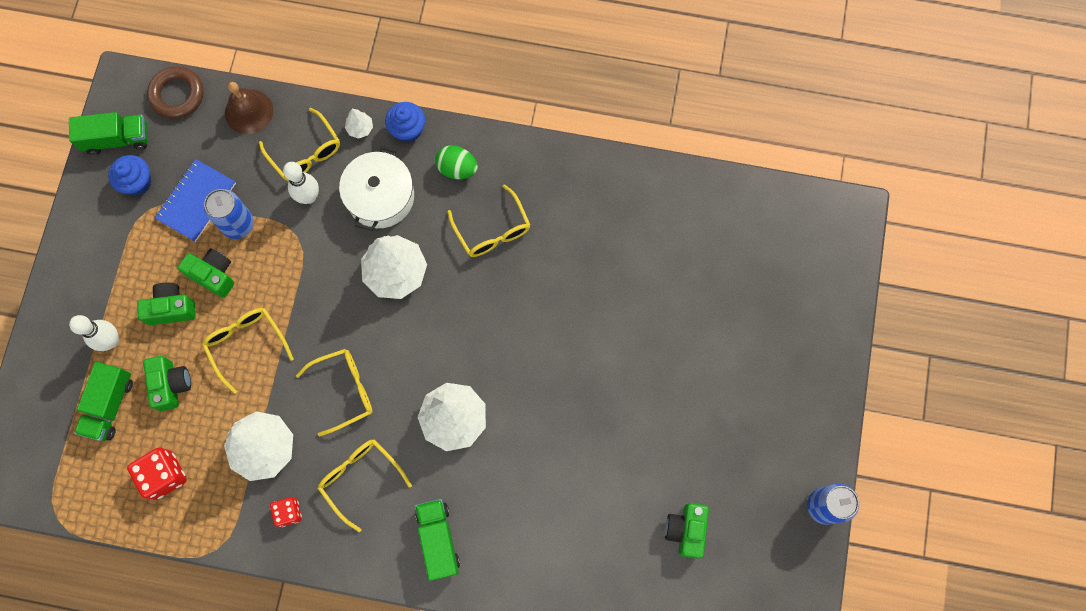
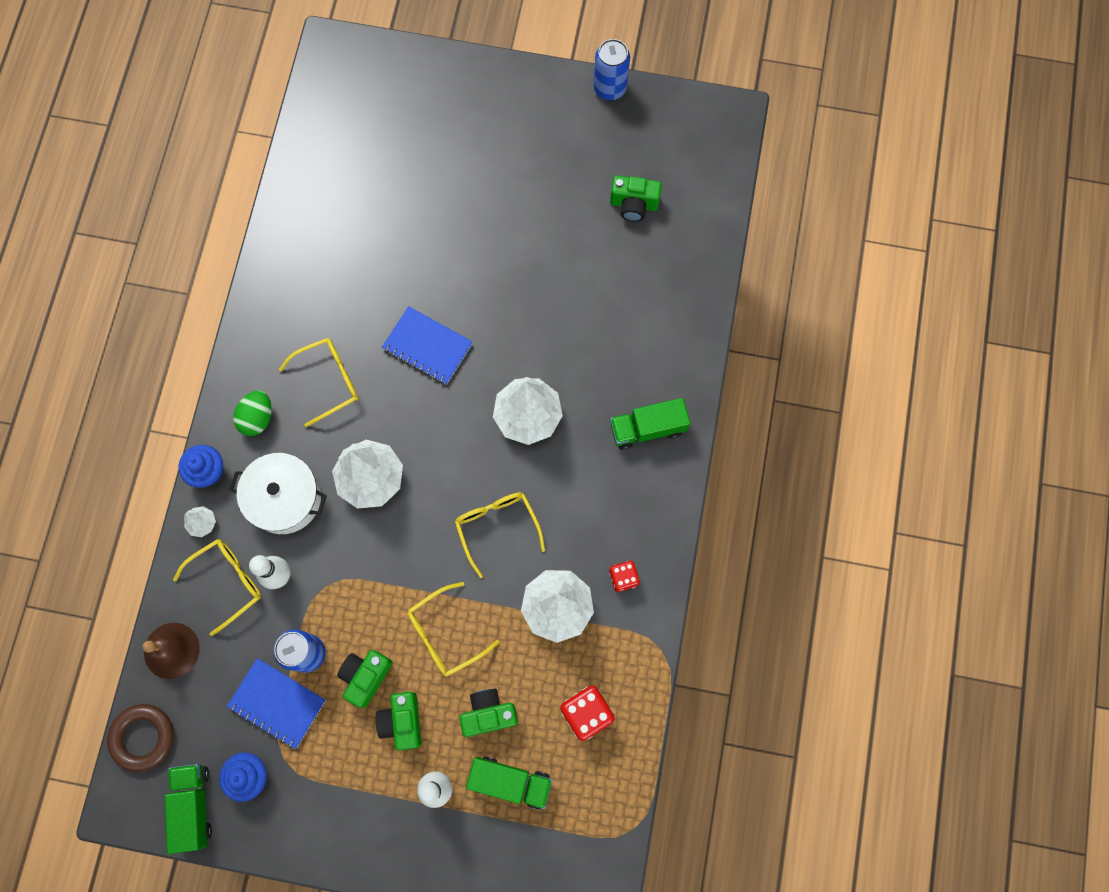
camera: 90 degrees left, 0 degrees up
yellow glasses [318,440,412,532] -> none
none -> blue notebook [382,306,473,384]

